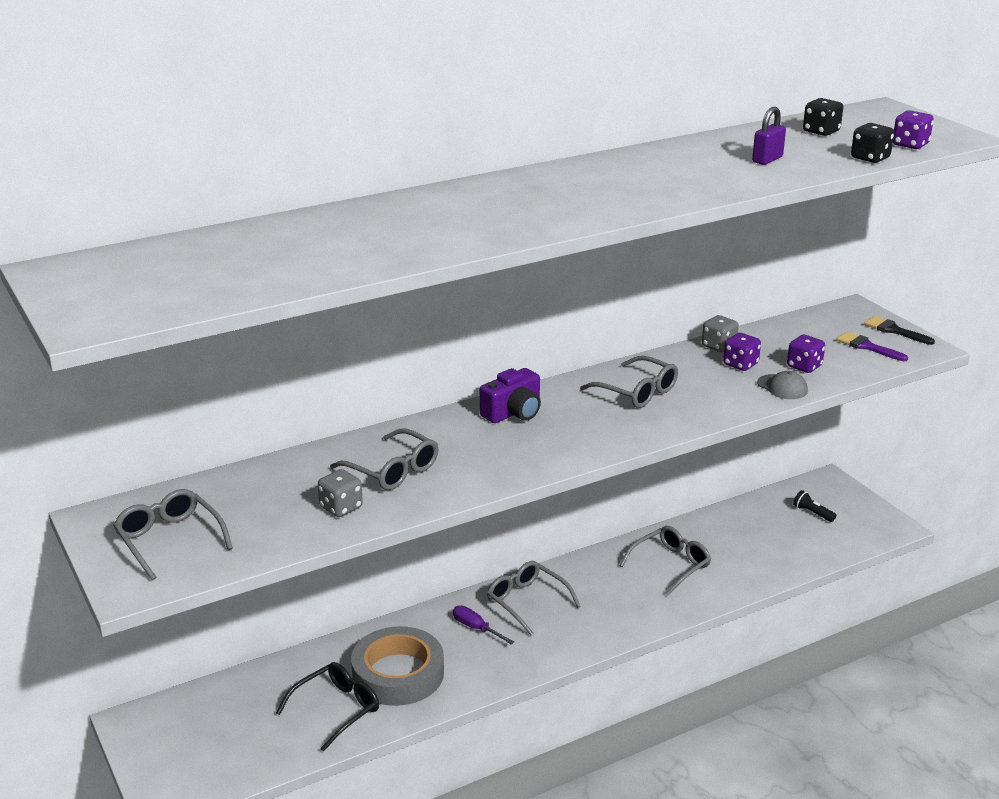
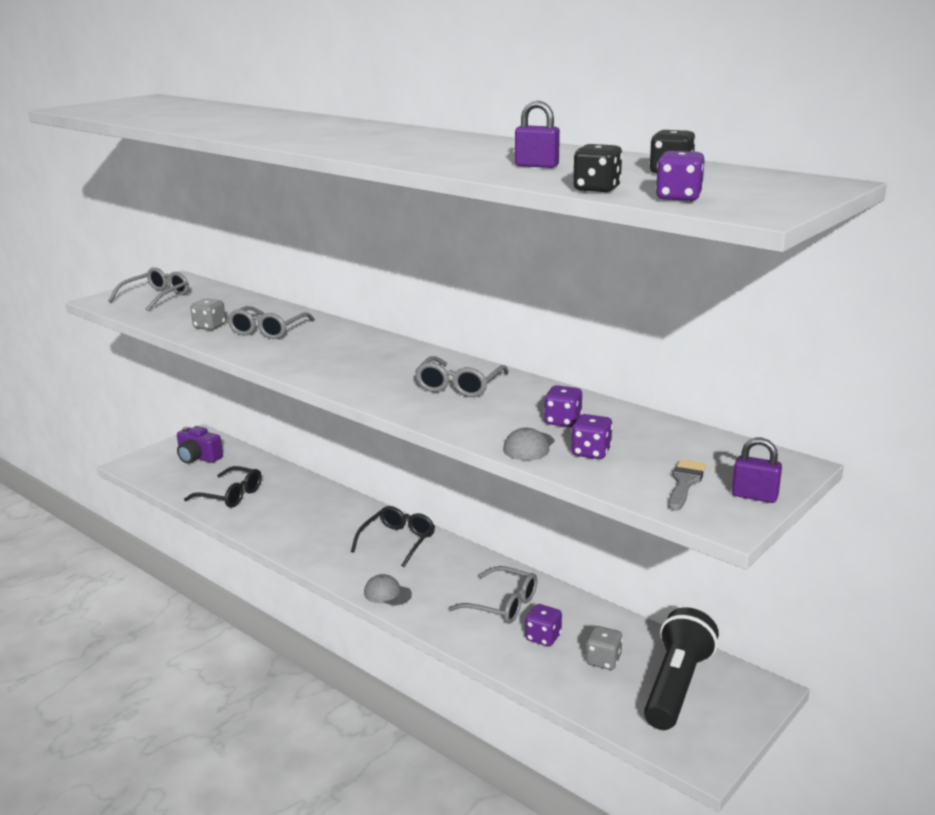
camera: 70 degrees right, 5 degrees down
grey tape [351,626,444,706] -> none
purple screwdriver [453,606,514,644] -> none
purple camera [480,368,541,423] -> purple camera moved to [177,426,223,464]
grey glasses [487,561,581,635] -> black glasses [351,506,435,567]
grey dice [702,315,739,352] -> grey dice moved to [585,626,623,670]
black flashlight [793,490,836,522] -> black flashlight [644,607,719,730], size x2.46
purple brush [837,332,908,361] -> grey brush [668,460,706,511]
black brush [864,316,935,345] -> purple padlock [732,438,782,503]
none -> grey cap [364,574,412,606]
none -> purple dice [525,604,562,647]

